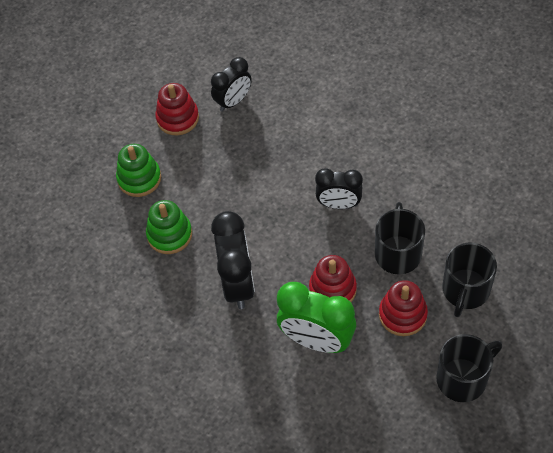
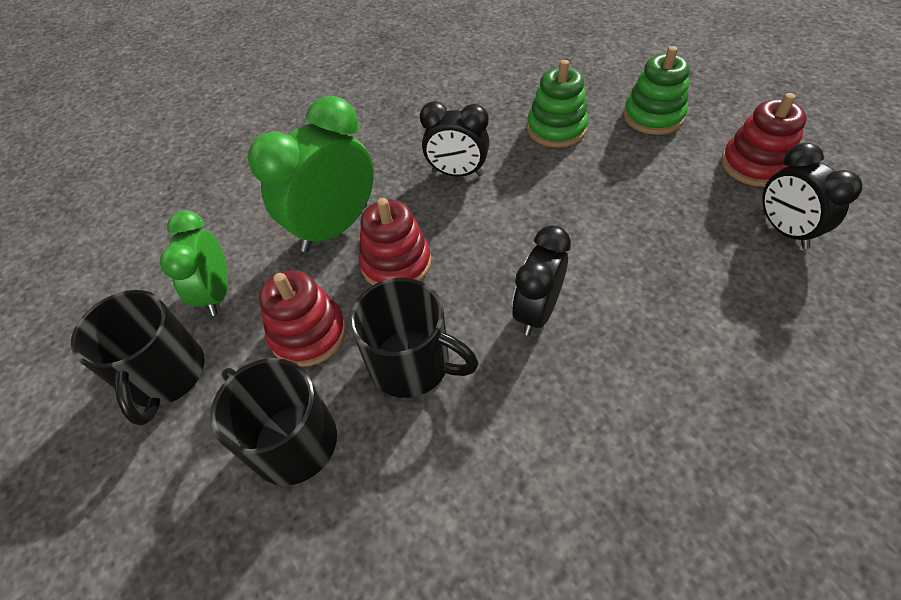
camera: 110 degrees right, 5 degrees down
black clock [211,211,255,309] -> black clock [420,101,489,176], size x0.64
none -> green clock [160,210,228,316]

